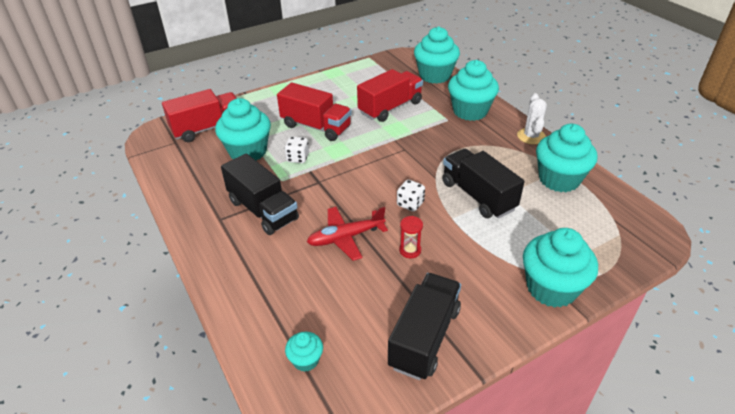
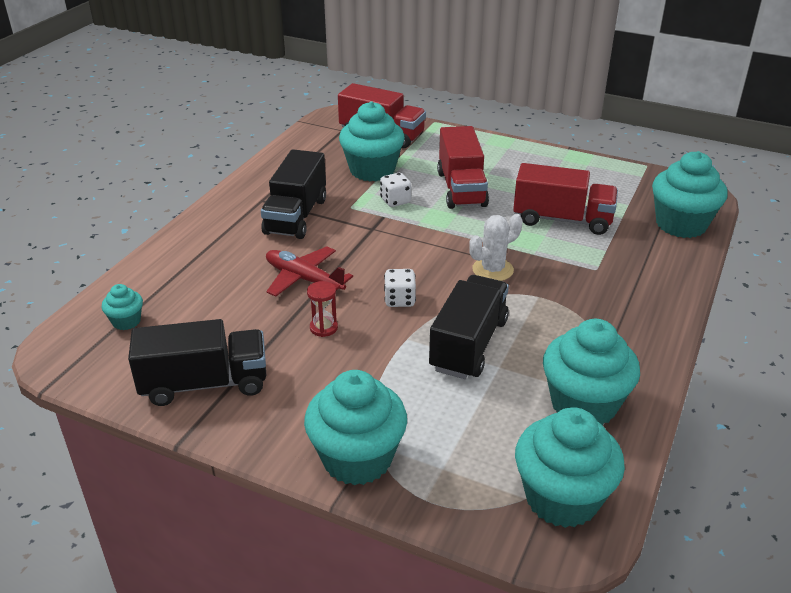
camera: 55 degrees right, 5 degrees down
turquoise cupcake [448,60,499,121] -> turquoise cupcake moved to [515,407,625,528]
white cactus [517,93,547,145] -> white cactus moved to [469,214,522,281]

